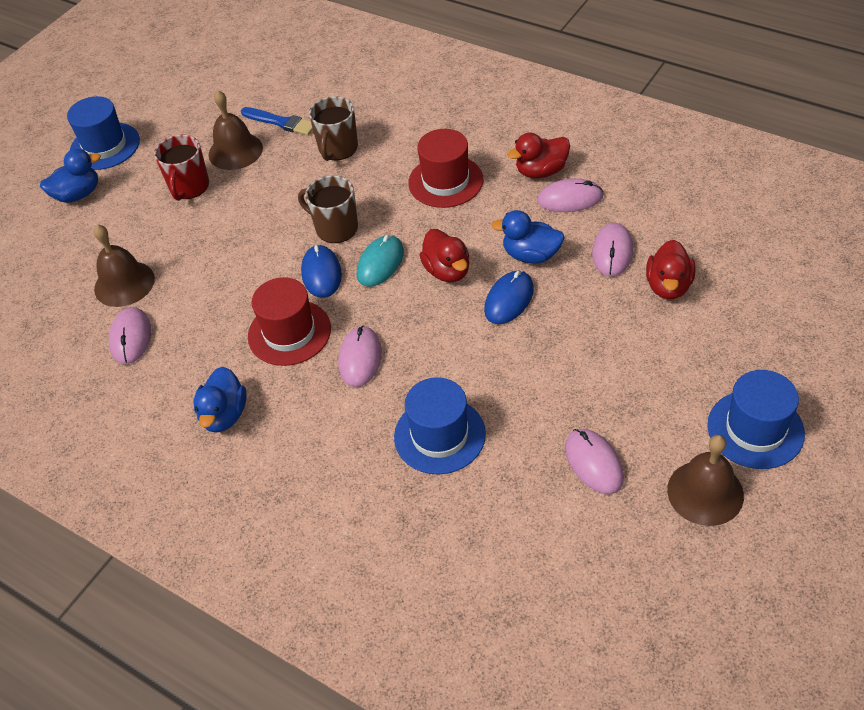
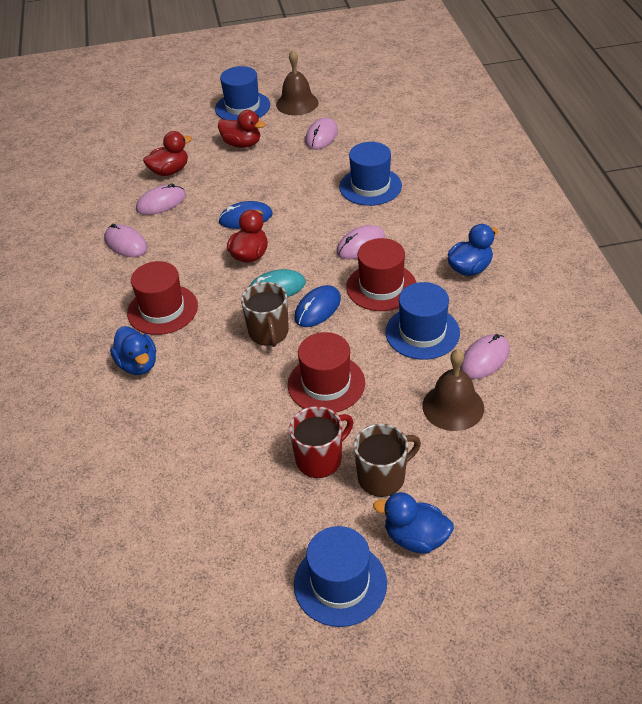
camera: 135 degrees left, 5 degrees down
brown bell [209,90,263,170] -> none
blue brush [241,107,313,136] -> none
brown mug [309,96,358,161] -> brown mug moved to [354,424,421,497]
blue duck [491,210,565,264] -> blue duck moved to [110,326,156,375]
red duck [507,133,570,179] -> red duck moved to [218,110,265,148]
none -> red hat [288,332,365,413]
none -> blue hat [385,282,460,360]

